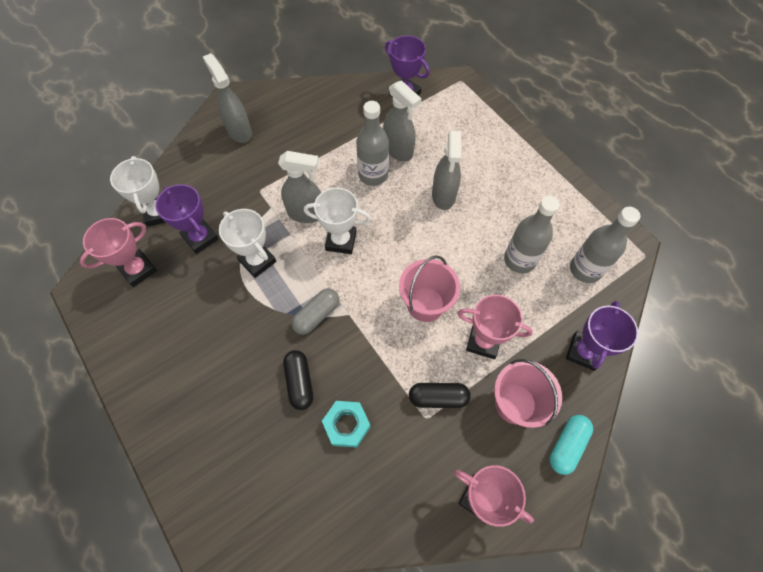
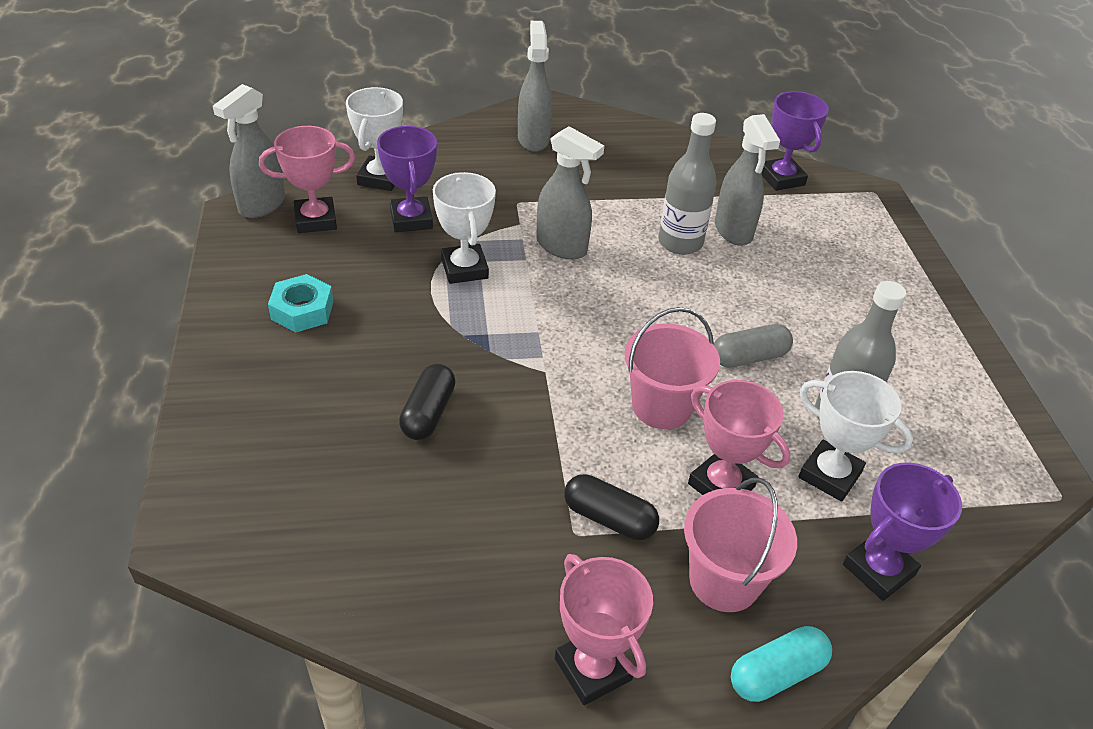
camera: 25 degrees right, 20 degrees down
grey capsule [291,289,339,335] -> grey capsule moved to [714,324,793,367]
white trophy [304,187,371,254] -> white trophy moved to [798,371,913,502]
turquoise nut [322,401,370,448] -> turquoise nut moved to [268,274,333,333]
grey spray bottle [432,131,462,210] -> grey spray bottle moved to [213,84,285,218]
grey bottle [570,207,640,283] -> none

